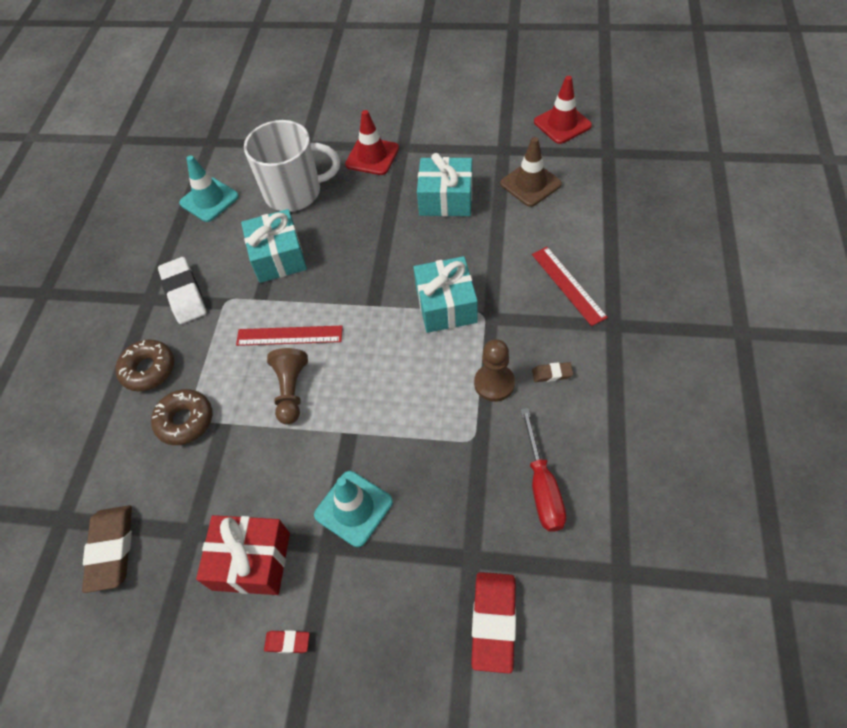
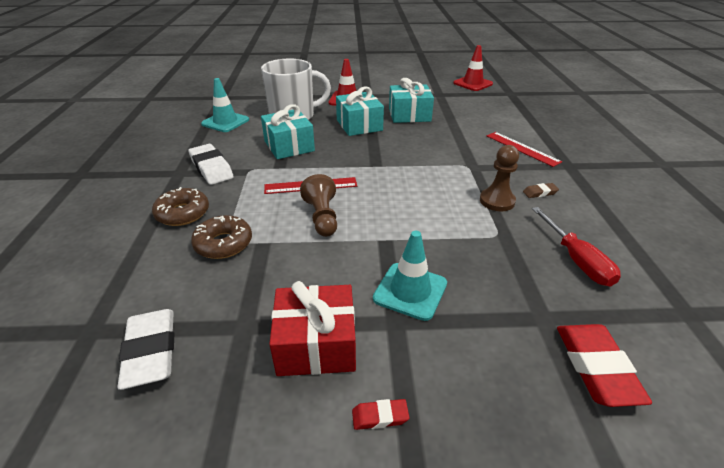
camera: 15 degrees left, 20 degrees down
brown eraser [82,505,132,593] -> white eraser [117,309,174,390]
turquoise gift [413,256,478,333] -> turquoise gift moved to [336,86,384,136]
brown traffic cone [500,137,562,207] -> none

